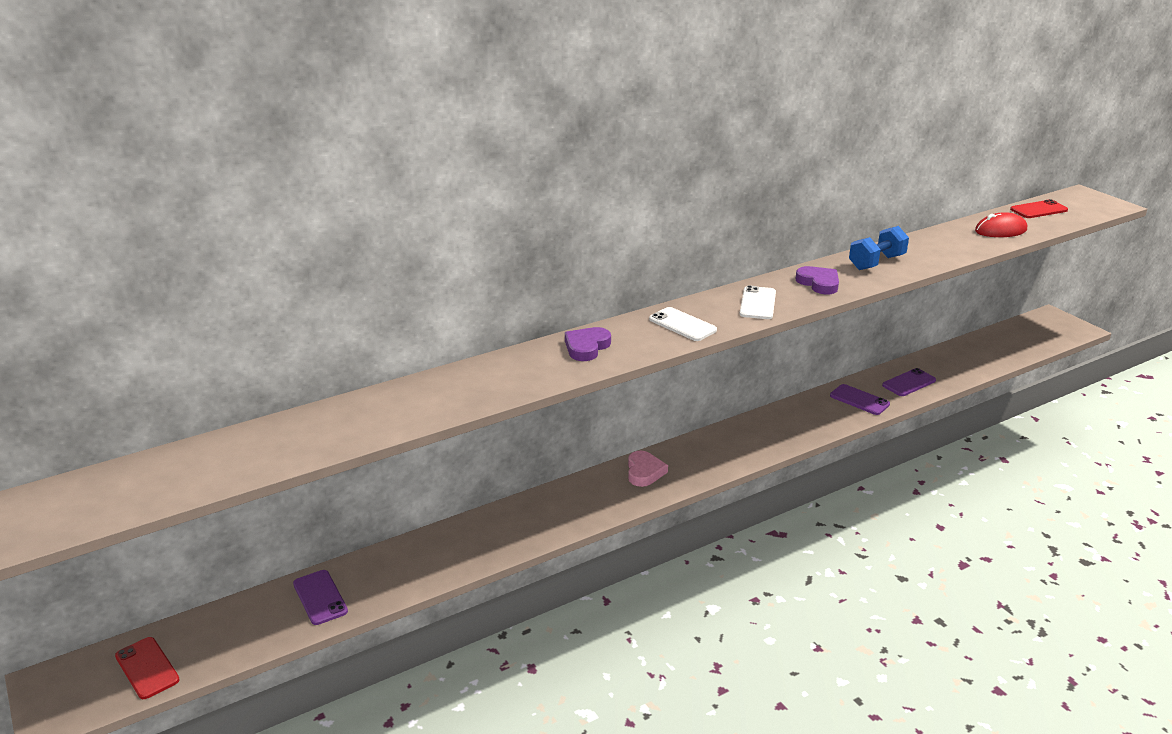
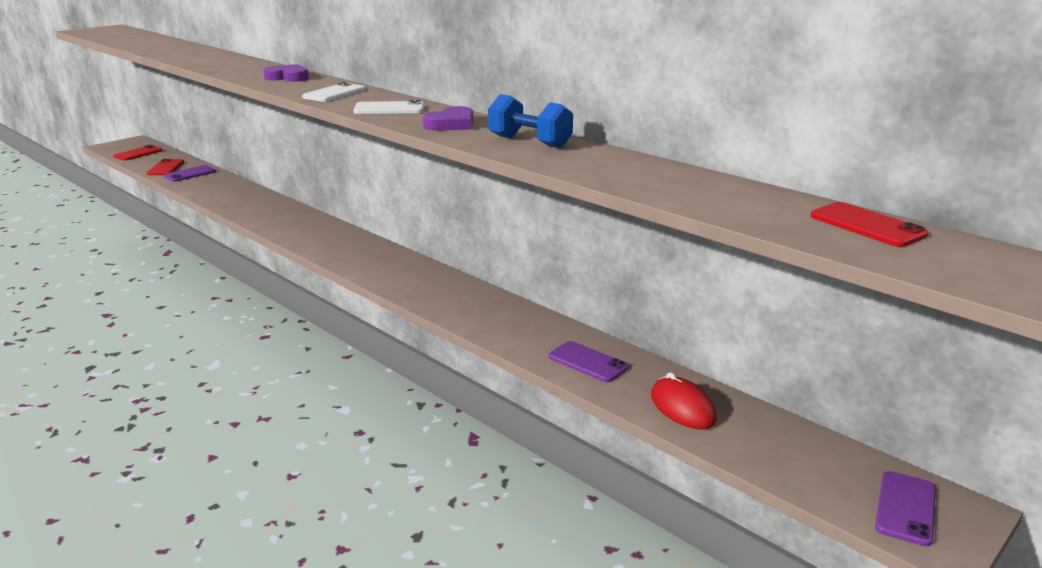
camera: 75 degrees right, 5 degrees down
pink heart [628,451,668,487] -> none
purple phone [830,384,890,415] -> purple phone moved to [875,471,936,546]
red mouse [975,212,1027,237] -> red mouse moved to [651,372,717,430]
none -> red phone [147,159,184,175]

